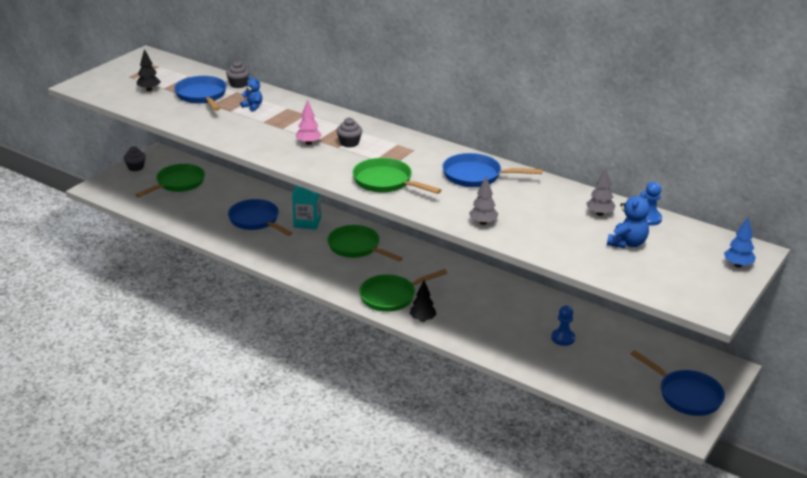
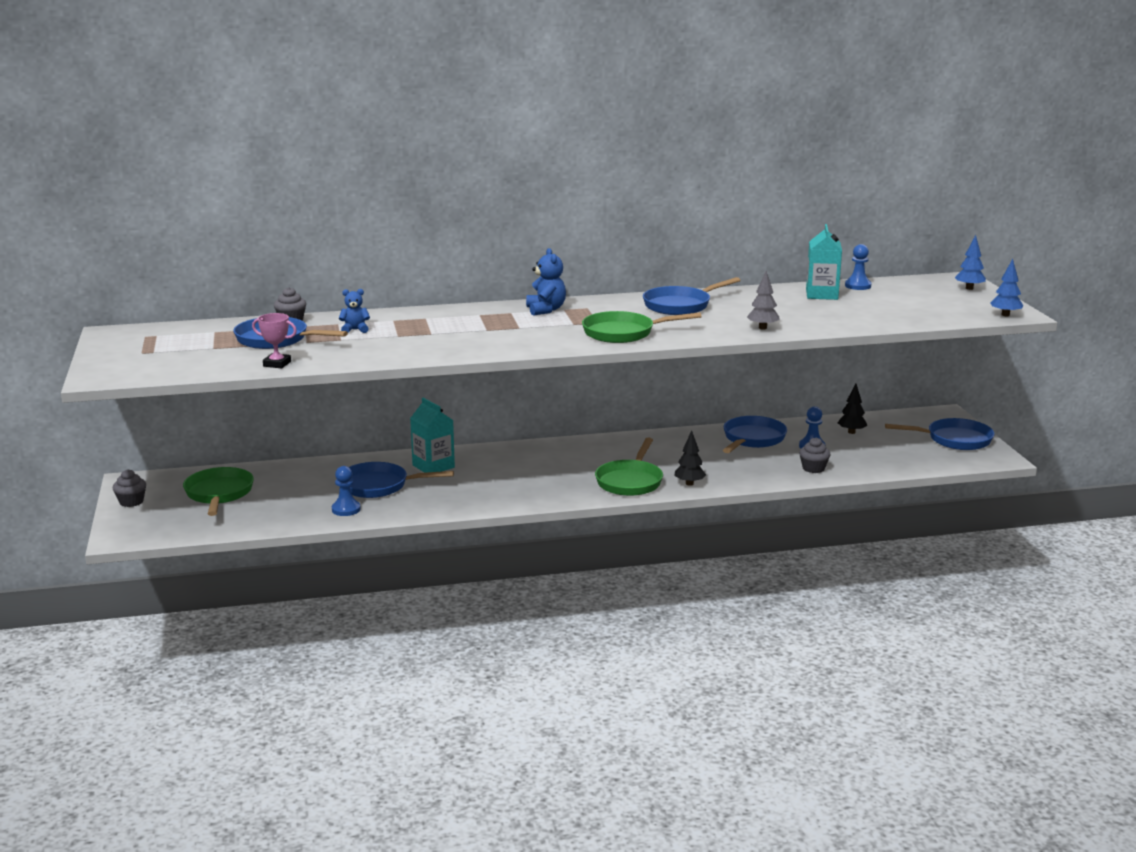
camera: 45 degrees left, 10 degrees down
black tree [137,49,161,91] -> black tree moved to [838,383,867,434]
pink tree [296,100,322,145] -> none
green pan [327,225,403,261] -> none
grey cupcake [336,117,362,147] -> grey cupcake moved to [799,437,830,473]
grey tree [586,168,616,216] -> turquoise carton [806,224,842,300]
blue teddy bear [607,190,650,248] -> blue teddy bear moved to [526,248,566,316]
none -> pink trophy [252,313,297,368]
none -> blue pawn [332,466,361,516]
none -> blue pan [723,416,787,453]
none -> blue tree [990,259,1023,316]

